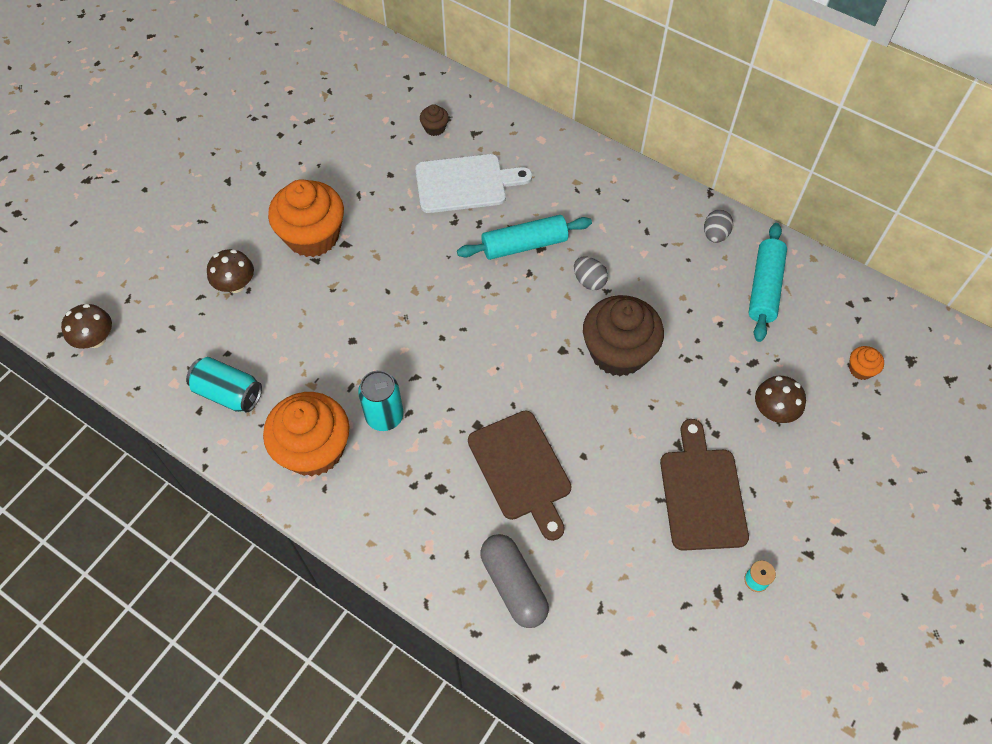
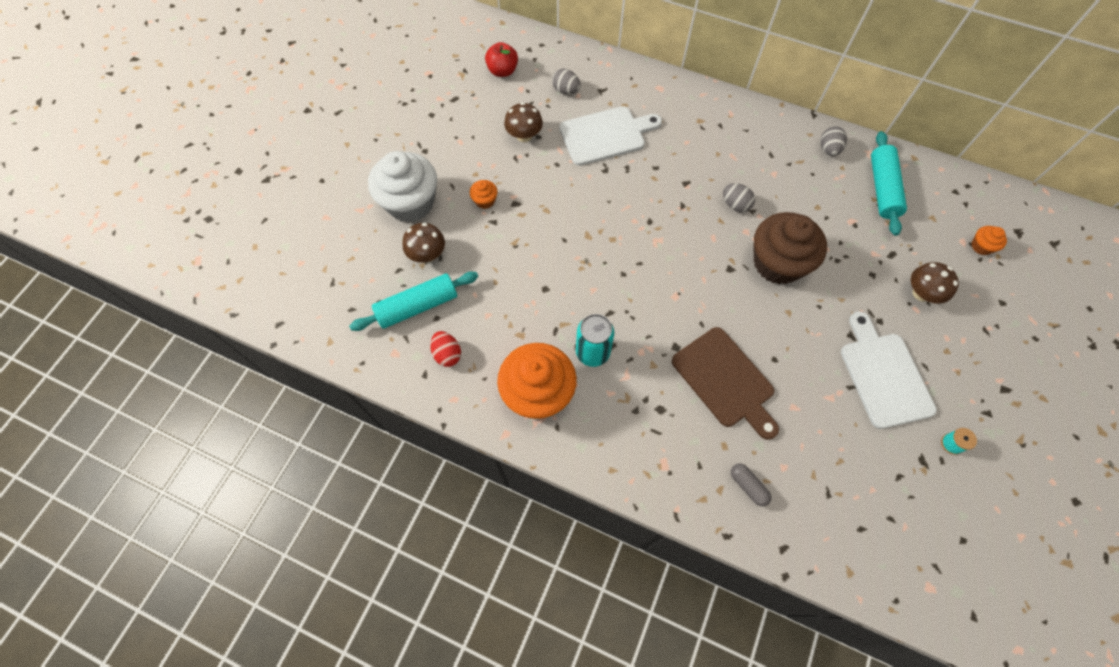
camera: 10 degrees left, 5 degrees up
brown mushroom [61,304,112,349] -> brown mushroom moved to [504,102,543,142]
turquoise can [186,357,262,412] -> red egg [430,331,461,367]
orange cupcake [268,179,344,257] -> orange cupcake [470,180,498,209], size x0.42
brown cupcake [420,104,449,136] -> grey egg [552,69,581,94]
turquoise rolling pin [457,215,592,260] -> turquoise rolling pin moved to [349,272,478,331]
grey capsule [480,534,549,628] -> grey capsule [731,463,771,507], size x0.54
brown cutting board [660,419,749,551] -> white cutting board [841,311,937,429]
none -> white cupcake [368,151,437,222]
none -> red apple [485,42,518,77]

